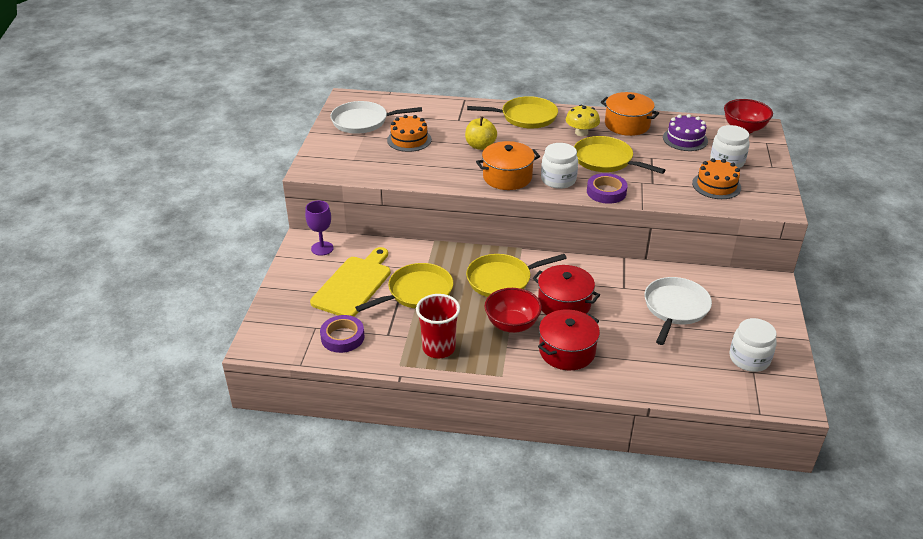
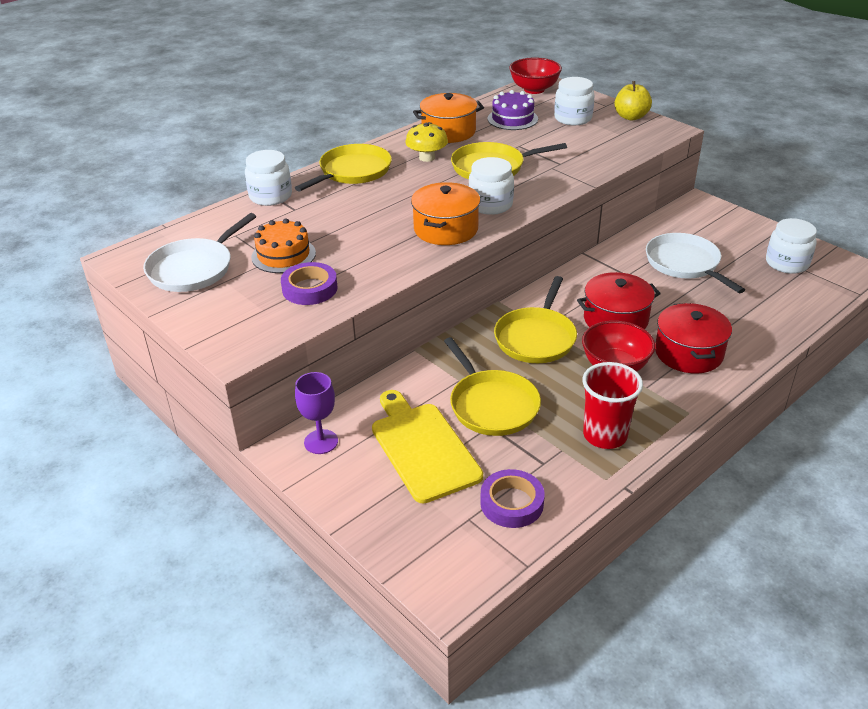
camera: 50 degrees left, 0 degrees up
yellow pan [355,263,453,312] -> yellow pan turned 150 degrees clockwise [444,337,541,436]
yellow apple [465,116,497,150] -> yellow apple moved to [615,81,652,121]
purple tape [587,173,628,204] -> purple tape moved to [281,262,338,305]
orange cake [692,158,741,199] -> none
none -> white jar [245,150,292,206]

